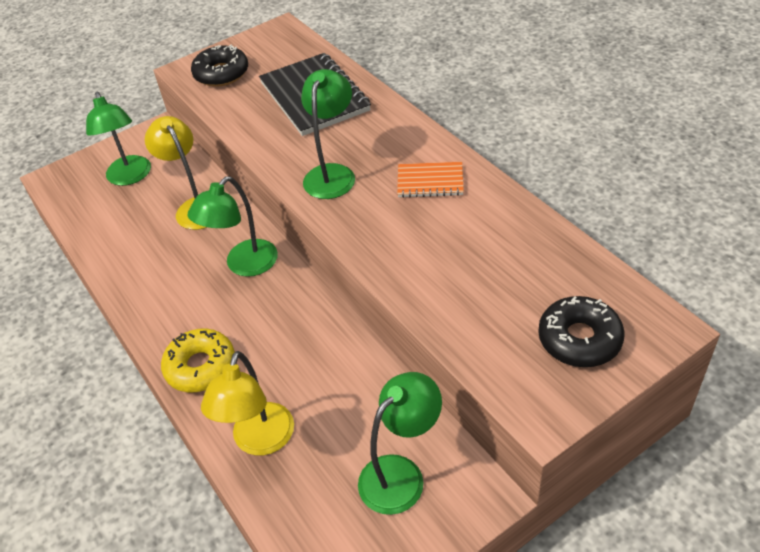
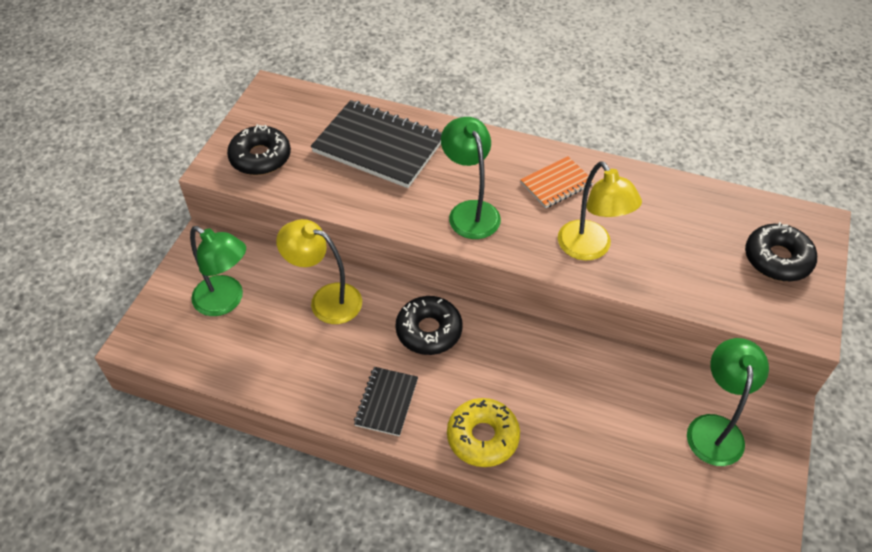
camera: 40 degrees left, 5 degrees up
green lamp [188,177,278,277] -> black donut [395,296,462,355]
yellow lamp [201,351,294,456] -> yellow lamp moved to [558,161,642,261]
none -> black notebook [354,367,418,436]

